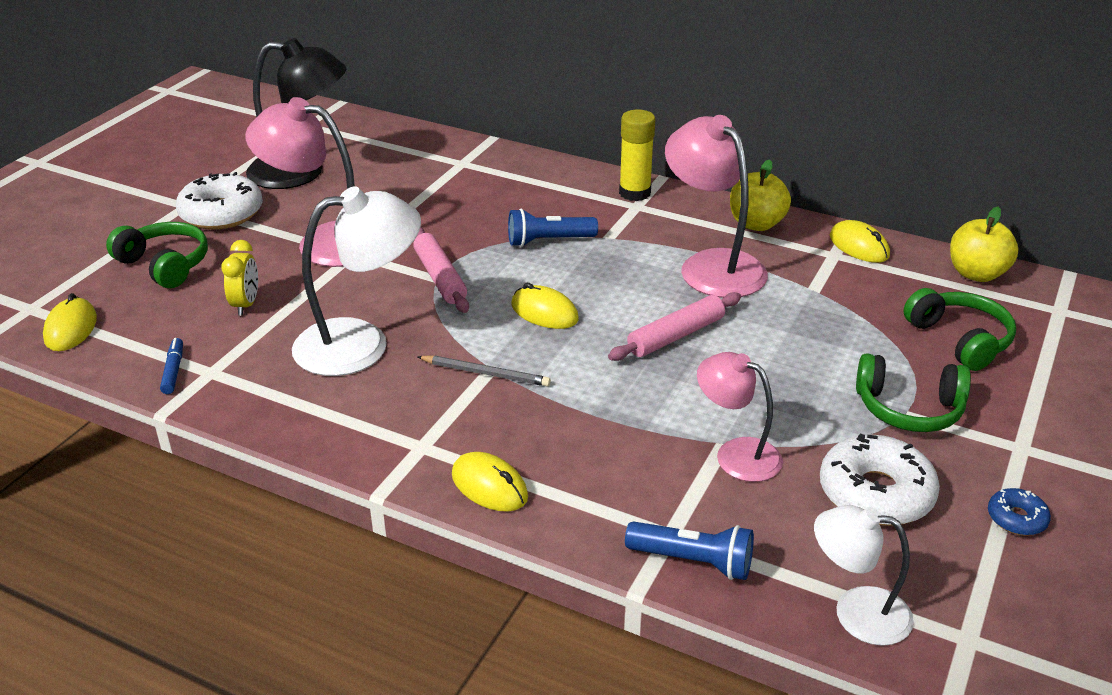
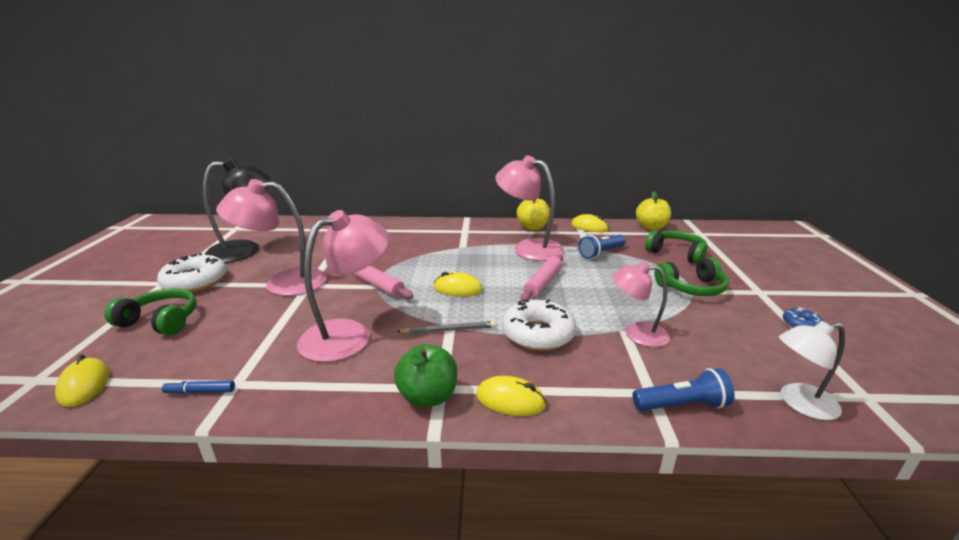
camera: 25 degrees left, 10 degrees down
blue marker [160,338,183,394] -> blue marker turned 60 degrees counterclockwise [162,381,235,394]
yellow clock [221,240,258,316] -> none
white lamp [292,186,421,376] -> pink lamp [297,210,389,362]
blue flashlight [508,209,598,247] -> blue flashlight moved to [578,235,626,259]
yellow glue stick [619,110,656,201] -> none
white donut [820,433,940,526] -> white donut moved to [502,299,576,351]
none -> green apple [394,344,457,408]

